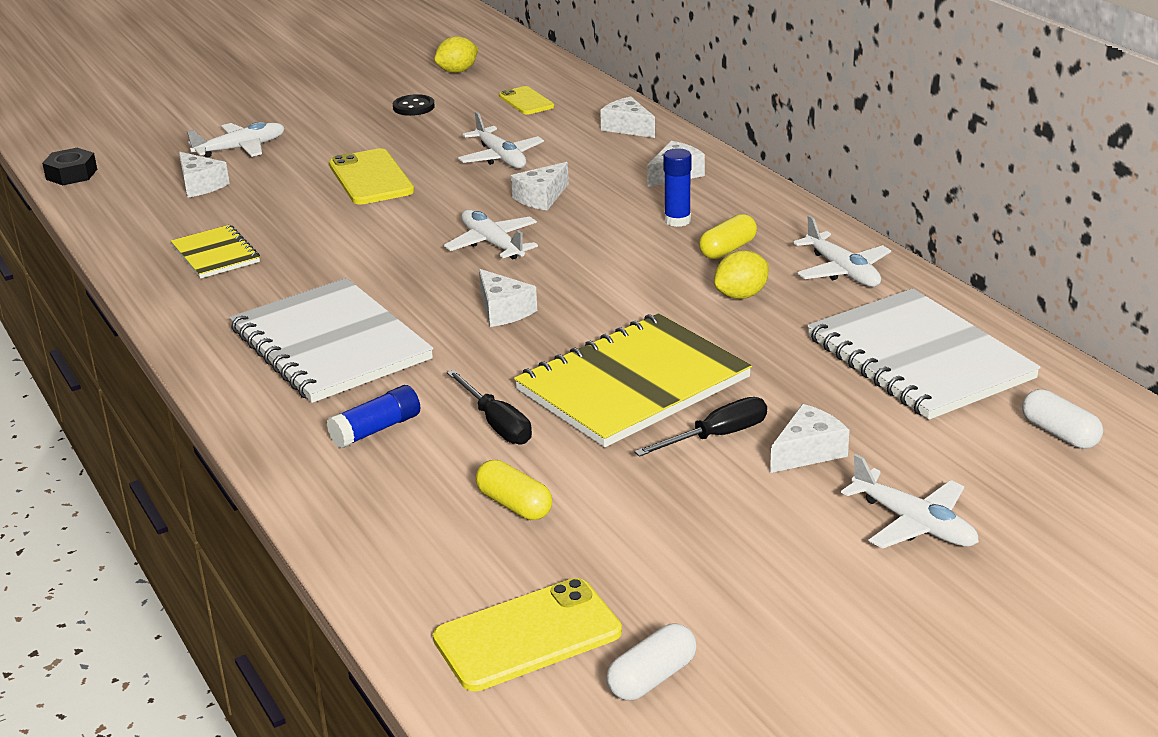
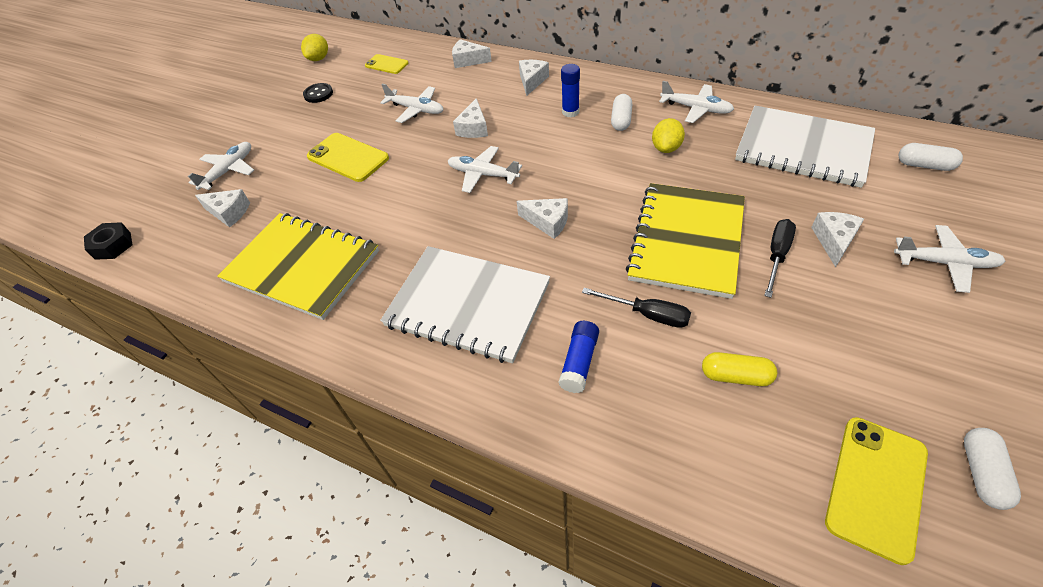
camera: 30 degrees left, 20 degrees up
yellow notebook [171,225,260,279] -> yellow notebook [217,213,379,320], size x1.92
yellow capsule [699,214,757,259] -> white capsule [611,94,632,131]

